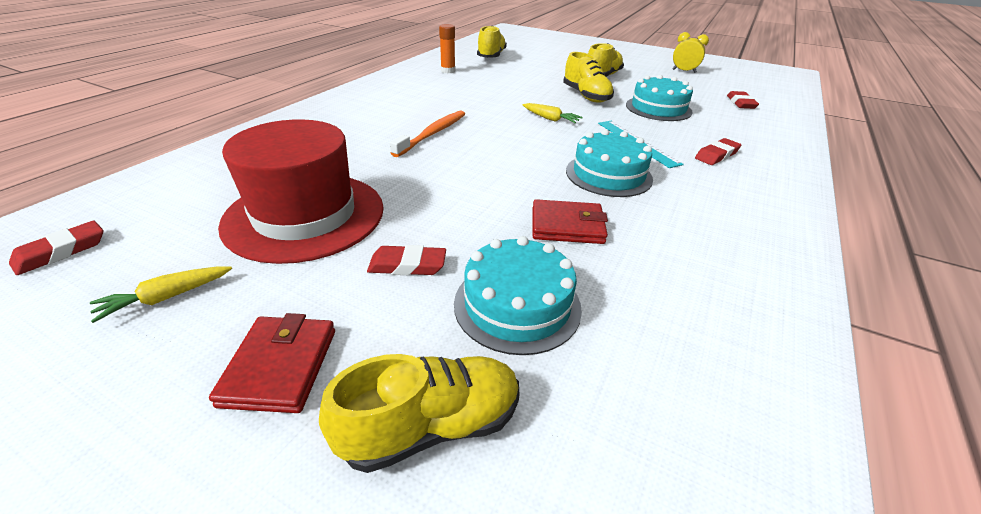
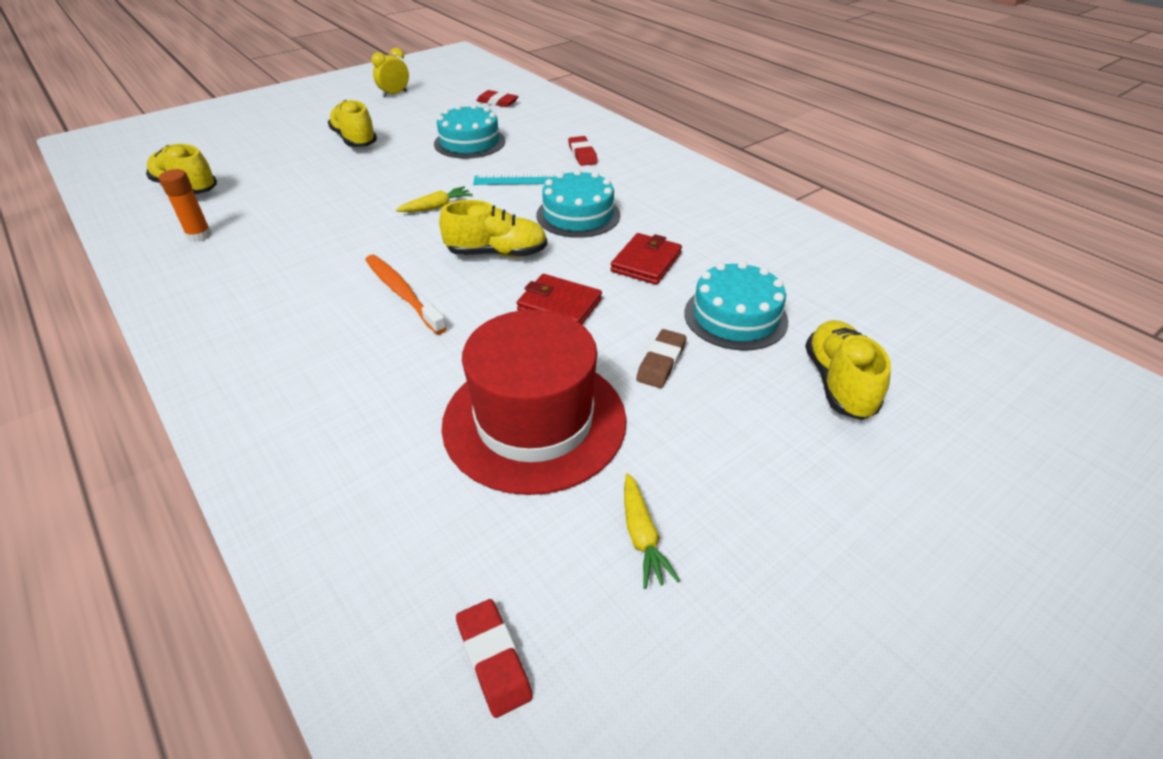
camera: 65 degrees left, 5 degrees up
red wallet [209,313,335,413] -> red wallet moved to [517,274,602,324]
red eraser [367,245,446,275] -> brown eraser [636,329,687,388]
yellow shoe [563,52,614,103] -> yellow shoe moved to [439,200,547,257]

